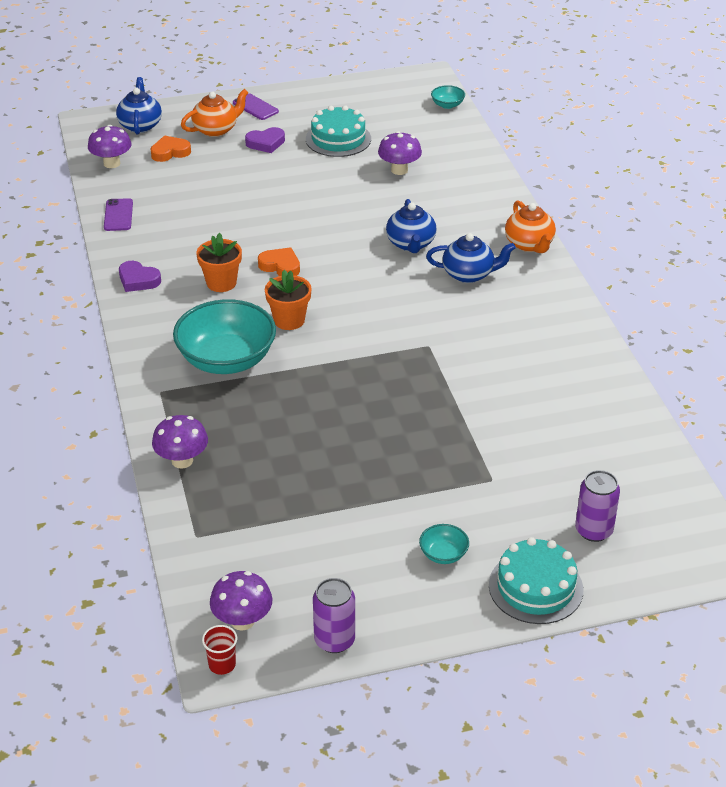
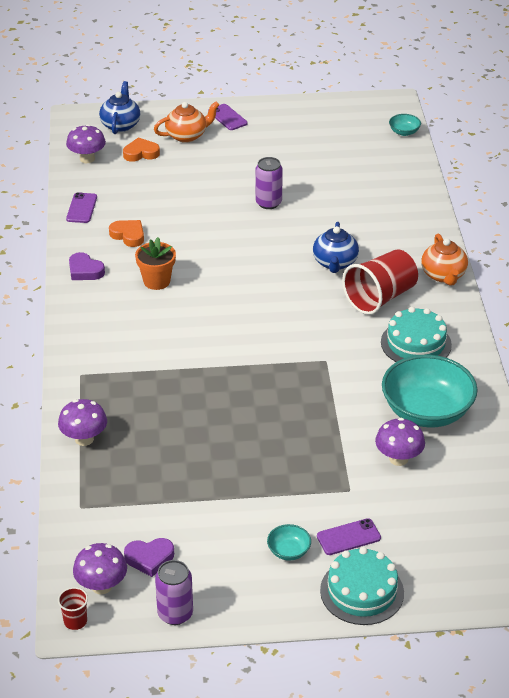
camera: 10 degrees right, 0 degrees up
turquoise bowl [173,299,276,374] -> turquoise bowl moved to [382,355,477,427]
purple heart [245,127,285,153] -> purple heart moved to [124,538,174,577]
orange heart [258,247,300,276] -> orange heart moved to [109,220,144,247]
orange flower pot [265,270,312,330] -> none
turquoise cake [306,105,371,157] -> turquoise cake moved to [381,307,452,362]
purple mushroom [378,131,422,175] -> purple mushroom moved to [375,418,425,466]
blue teapot [426,233,516,283] -> red cup [342,249,418,315]
purple can [575,470,620,542] -> purple can moved to [255,157,283,209]
none -> purple phone [317,518,381,555]

